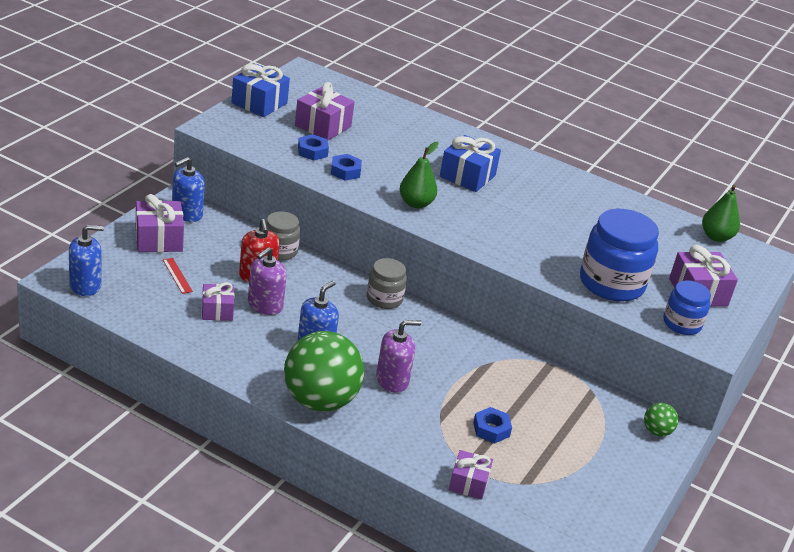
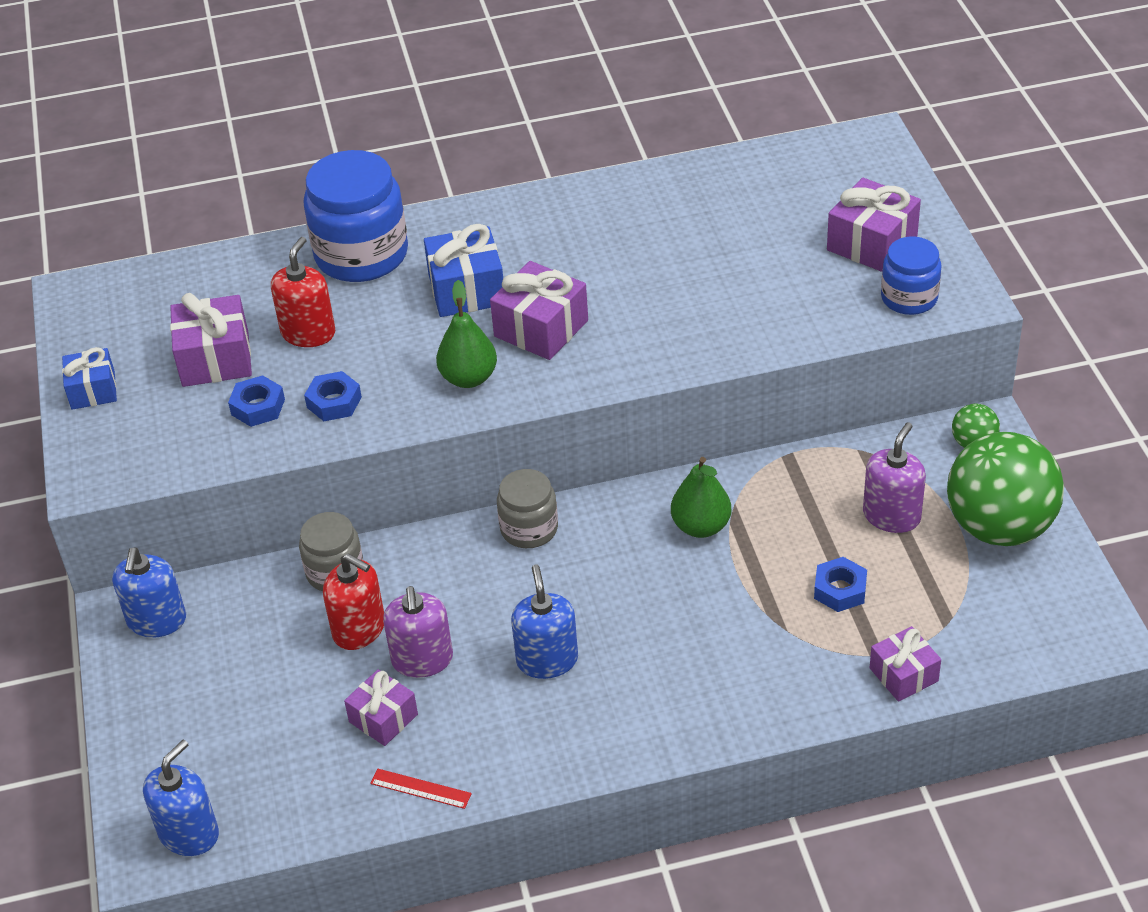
camera: 35 degrees left, 10 degrees up
purple gift [136,194,184,252] -> purple gift moved to [490,261,588,360]
red ruler [163,258,193,294] -> red ruler moved to [370,769,472,809]
blue gift [232,64,290,117] -> blue gift [62,347,117,410], size x0.65
green ball [284,331,364,412] -> green ball moved to [947,432,1064,546]
purple soap dispenser [376,320,421,393] -> purple soap dispenser moved to [863,422,926,533]
blue jar [580,209,659,302] -> blue jar moved to [303,150,408,282]
green pear [702,185,740,242] -> green pear moved to [671,457,732,538]
none -> red soap dispenser [271,237,335,347]

